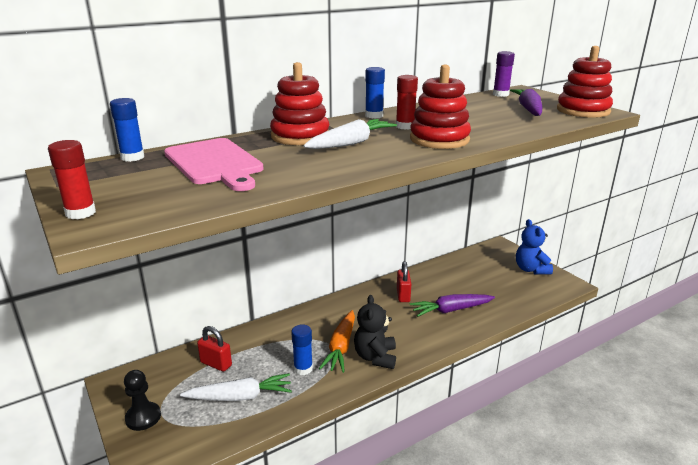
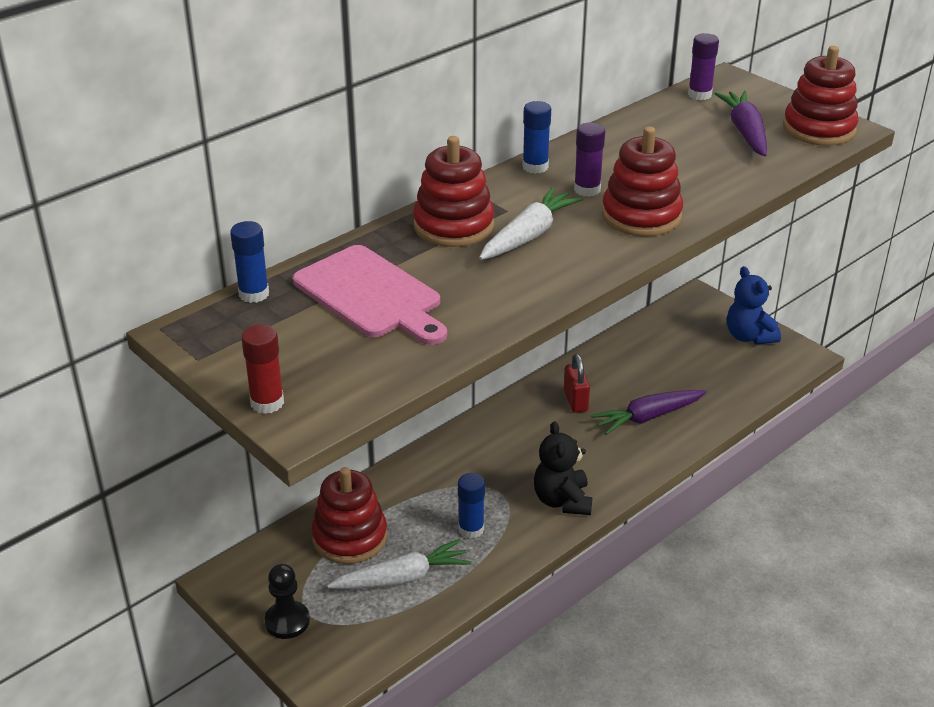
camera: 10 degrees left, 10 degrees up
red padlock [197,326,232,372] -> red stacking toy [311,467,387,564]
orange carrot [319,310,355,373] -> none
red glue stick [396,75,418,130] -> purple glue stick [574,123,605,197]

